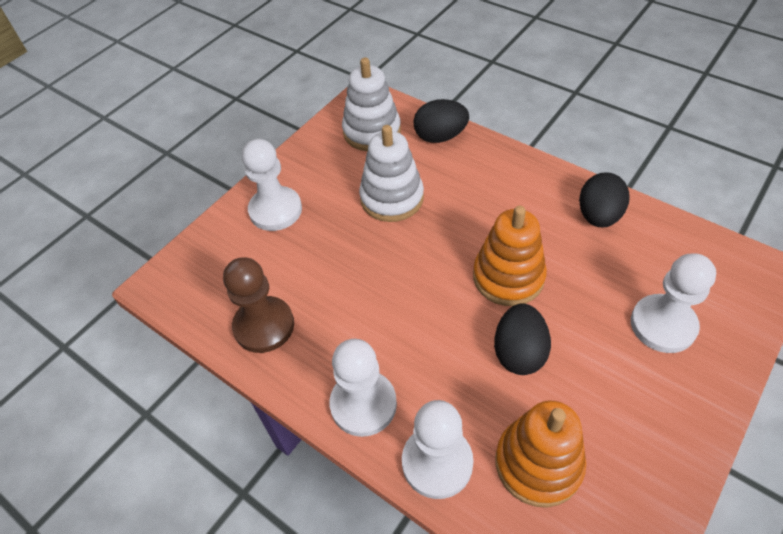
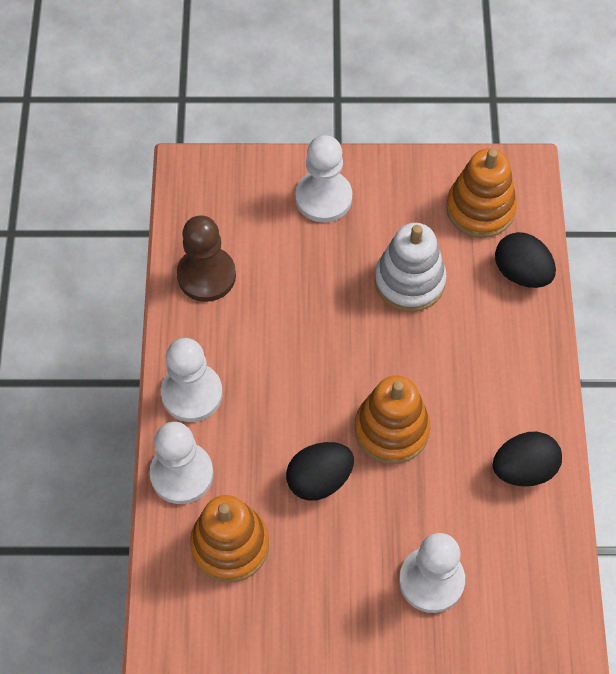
camera: 50 degrees right, 10 degrees up
white stacking toy [342,58,401,151] -> orange stacking toy [446,148,517,238]

